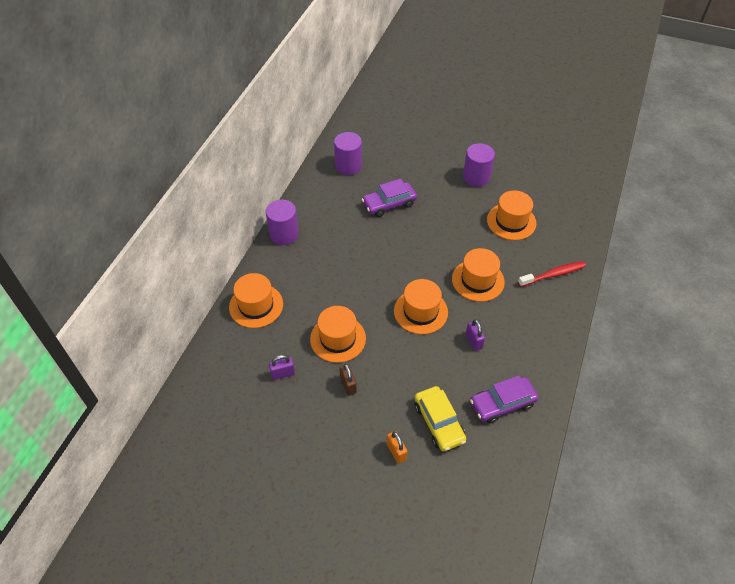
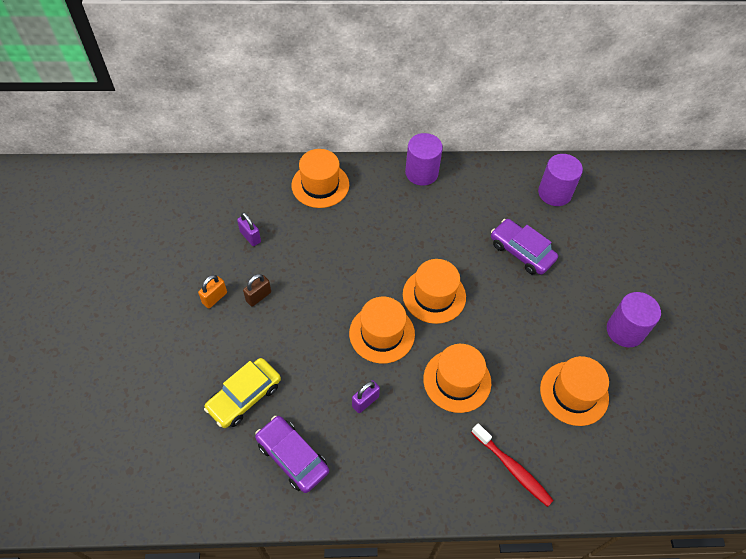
camera: 65 degrees right, 5 degrees up
orange hat [310,306,366,363] -> orange hat moved to [403,259,466,324]
orange padlock [387,431,408,464] -> orange padlock moved to [198,275,227,308]

